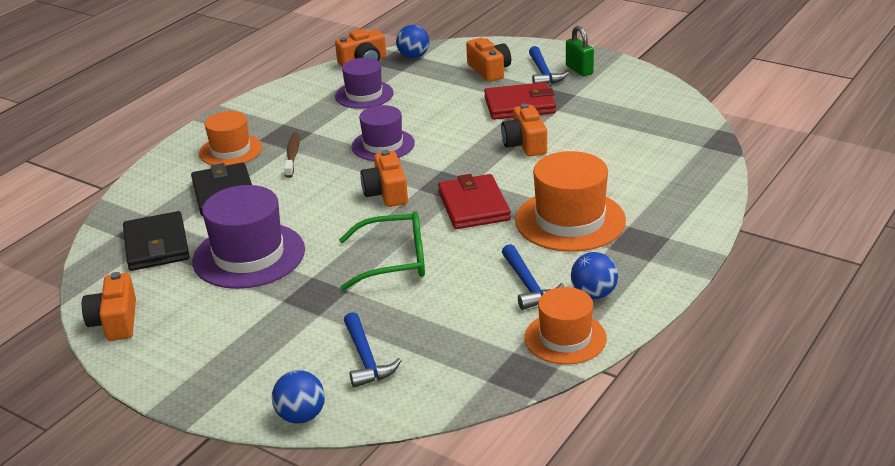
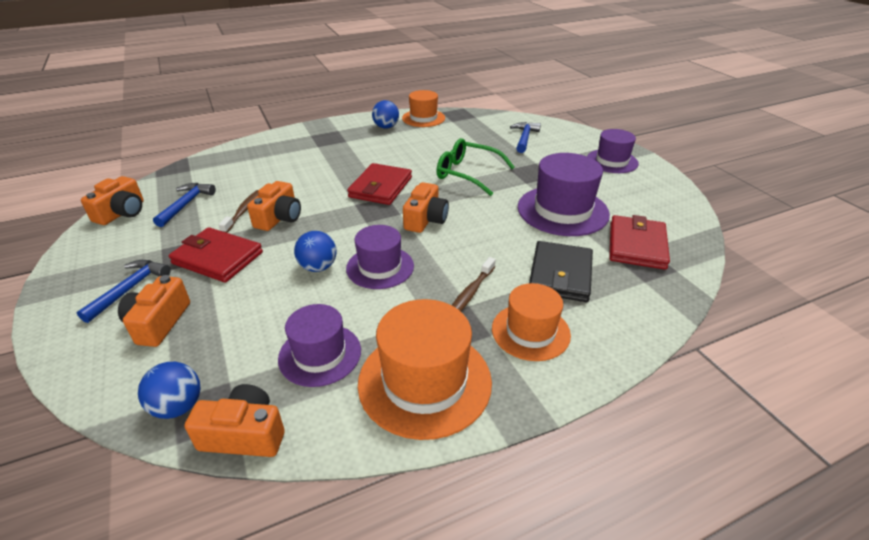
camera: 150 degrees left, 5 degrees up
orange camera [82,272,136,341] -> orange camera moved to [81,176,144,225]
black wallet [123,211,190,271] -> red wallet [609,215,670,270]
blue ball [272,370,325,424] -> blue ball moved to [294,231,337,272]
blue hammer [502,244,564,310] -> blue hammer moved to [153,183,216,227]
orange hat [515,151,626,252] -> orange hat moved to [358,299,492,440]
green padlock [566,26,594,76] -> none
none -> brown toothbrush [219,190,259,233]
none -> purple hat [587,129,639,173]

